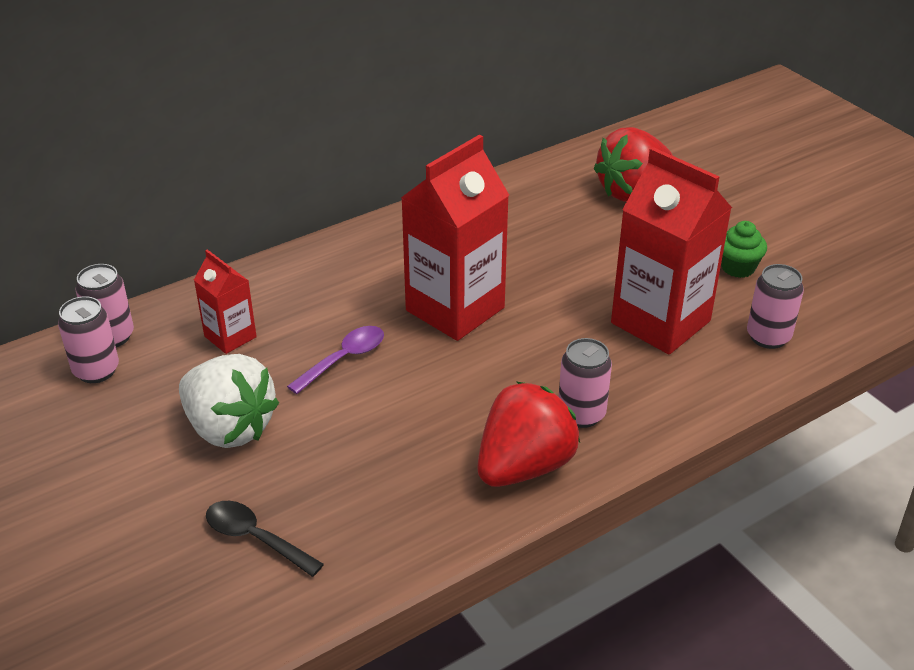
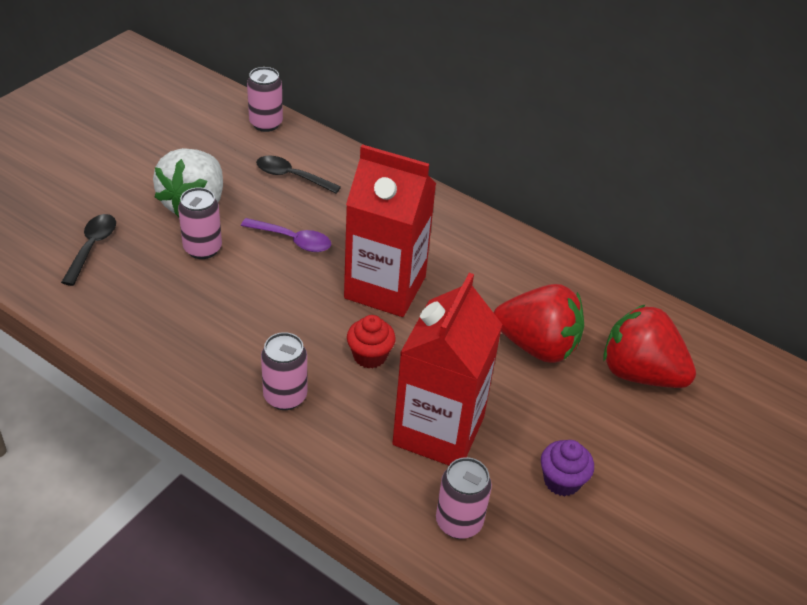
camera: 65 degrees right, 5 degrees up
pink can [58,296,119,383] -> pink can moved to [178,187,222,259]
red carton [194,250,257,354] -> black spoon [256,155,341,194]
red strawberry [477,381,580,487] -> red strawberry moved to [494,284,584,363]
green cupcake [721,221,767,278] -> purple cupcake [541,440,594,496]
none -> red cupcake [347,315,396,369]

